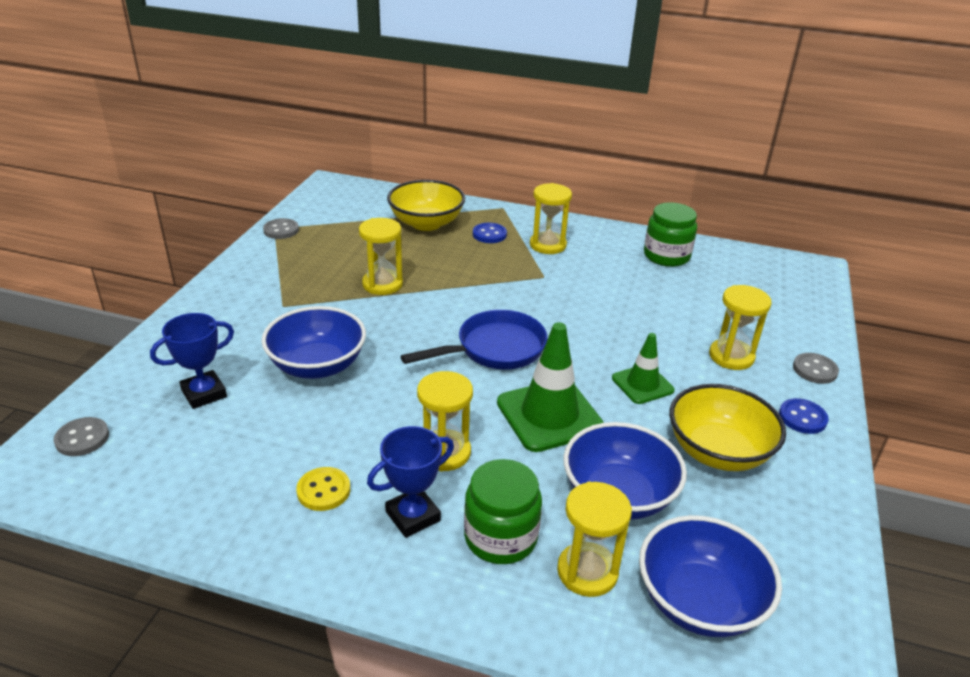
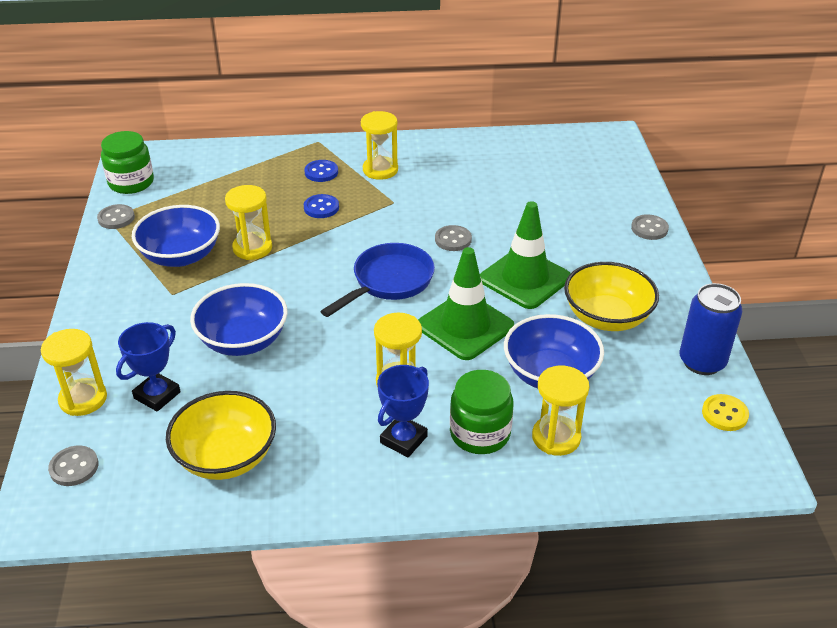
camera: 20 degrees left, 5 degrees up
yellow button [296,467,350,511] -> yellow button moved to [702,394,749,431]
yellow bowl [387,180,465,231] -> yellow bowl moved to [166,391,276,480]
green traffic cone [612,333,675,404] -> green traffic cone [480,201,571,309], size x1.69
blue bowl [639,515,782,637] -> blue bowl moved to [132,205,220,267]
green jar [644,202,697,267] -> green jar moved to [101,131,154,194]
yellow hourglass [709,285,772,370] -> yellow hourglass moved to [41,329,107,416]
blue button [779,398,829,434] -> blue button moved to [304,194,339,218]
none -> grey button [435,225,472,251]
none -> blue can [680,283,742,375]

